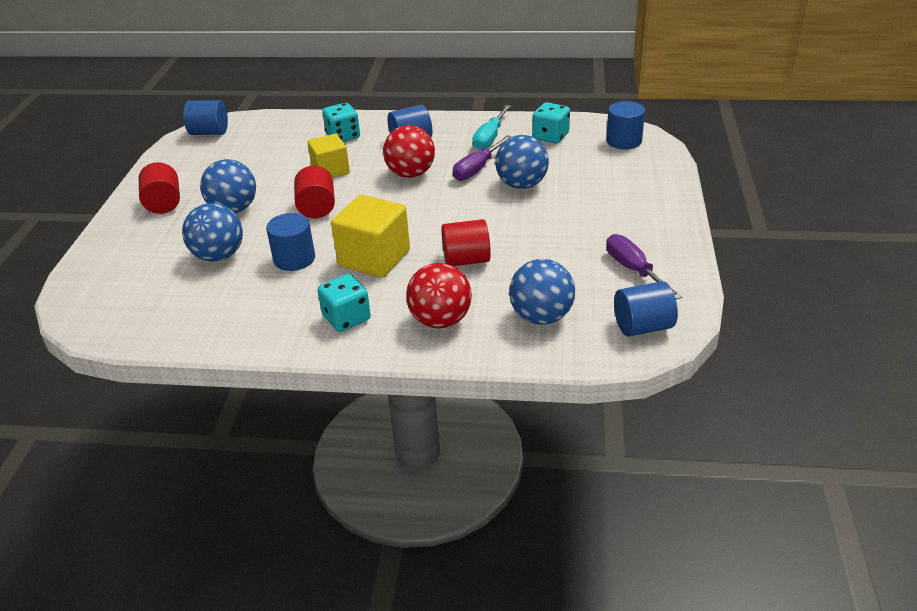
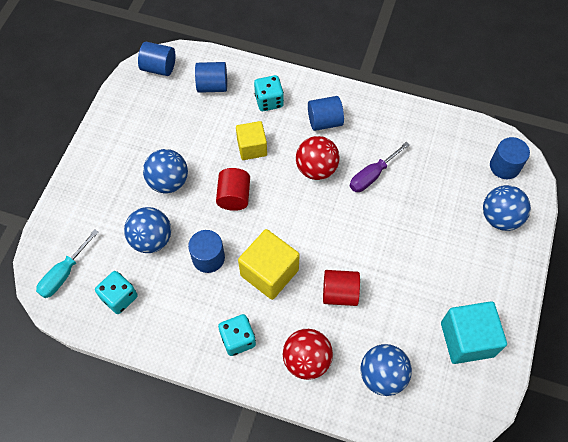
camera: 10 degrees right, 25 degrees up
red cylinder [139,162,180,214] -> none
turquoise screwdriver [472,105,511,150] -> turquoise screwdriver moved to [36,229,99,298]
blue ball [495,135,549,189] -> blue ball moved to [483,185,531,231]
turquoise dice [532,102,570,144] -> turquoise dice moved to [95,271,138,314]
purple screwdriver [606,234,682,300] -> turquoise cube [441,301,507,364]
blue cylinder [614,281,678,337] -> blue cylinder moved to [195,62,227,93]

